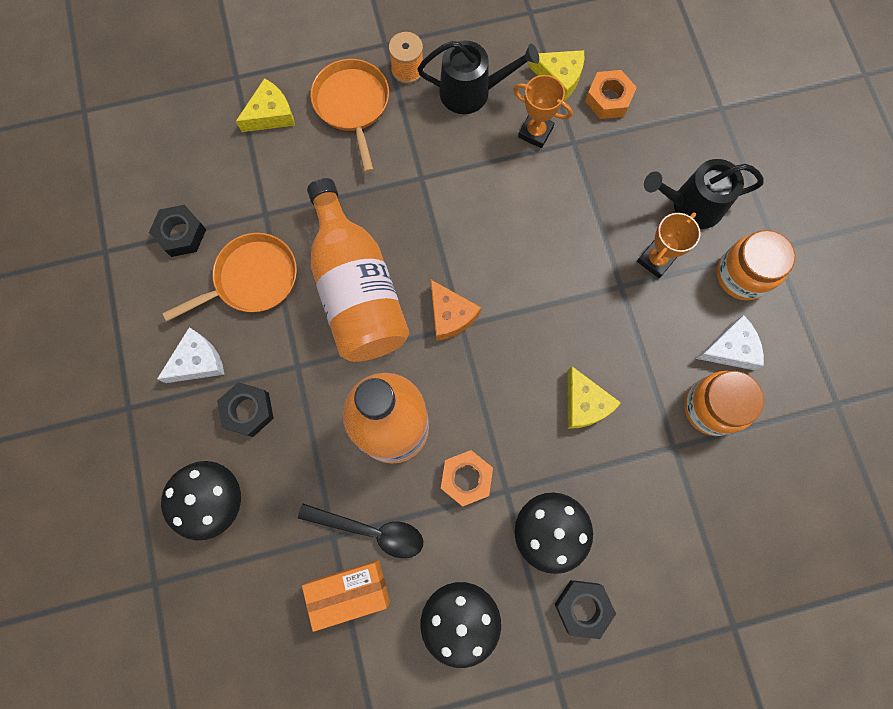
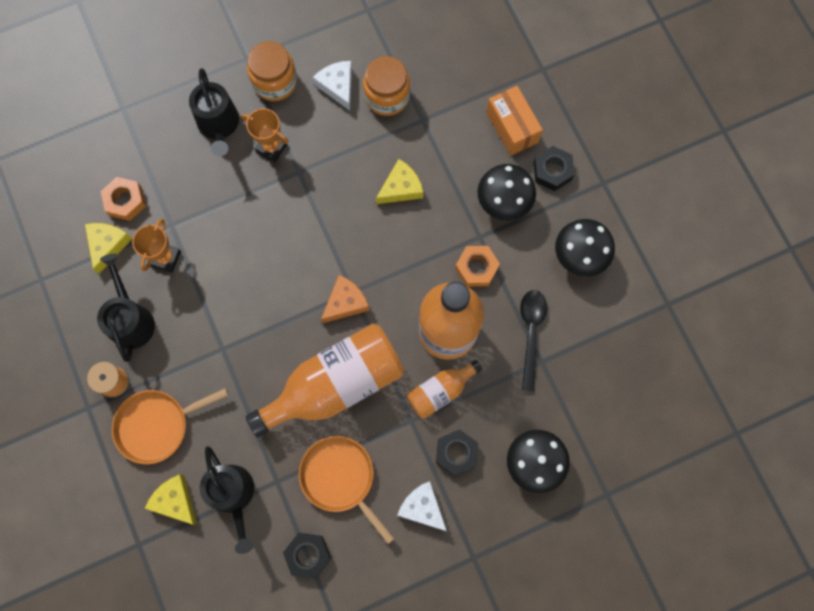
camera: 100 degrees left, 0 degrees up
orange box [302,560,390,632] -> orange box moved to [486,86,543,156]
none -> black watering can [200,446,254,554]
none -> orange bottle [407,360,482,419]

